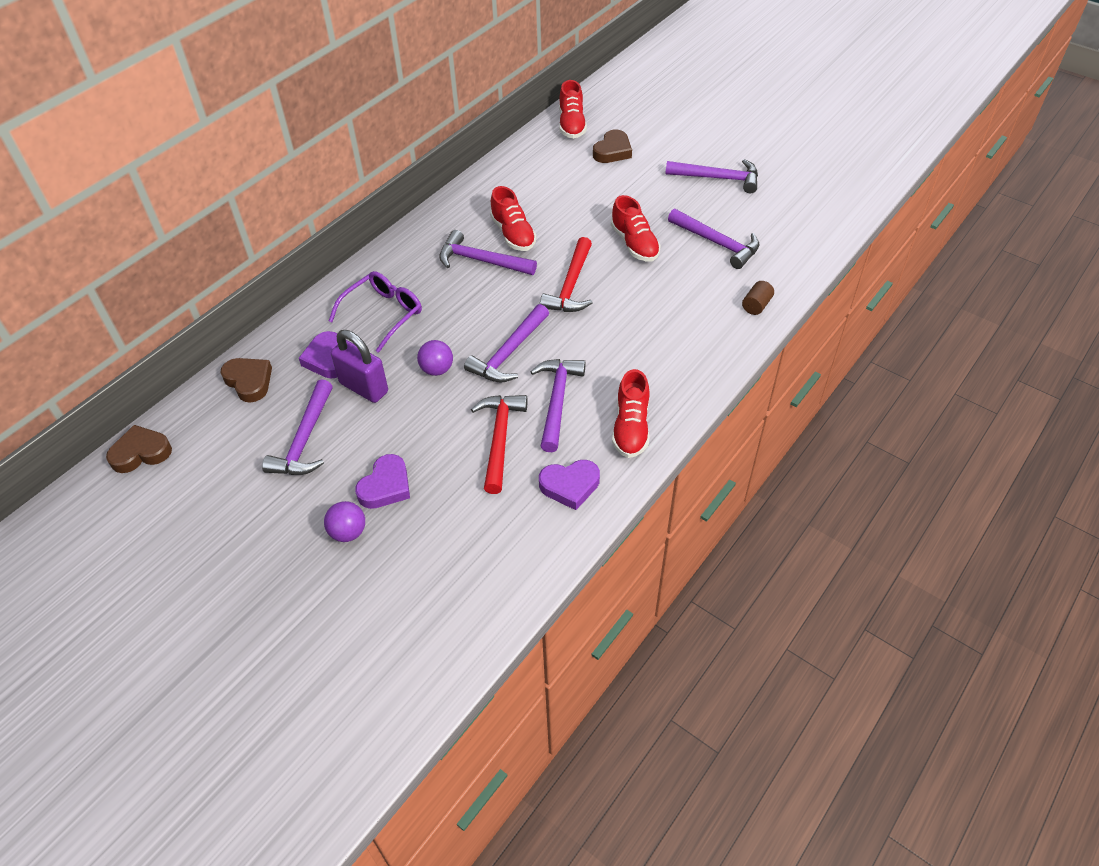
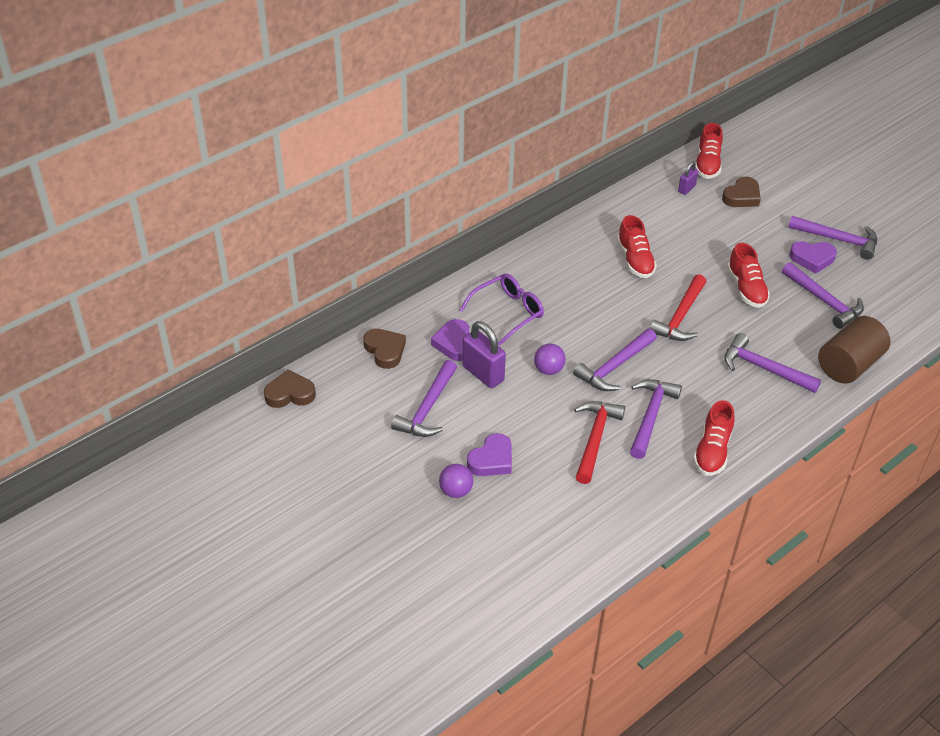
camera: 10 degrees right, 5 degrees down
purple hammer [439,230,537,275] -> purple hammer moved to [725,333,821,393]
purple heart [539,460,600,510] -> purple heart moved to [789,241,837,274]
brown cylinder [742,281,774,315] -> brown cylinder [818,316,890,384], size x2.22
none -> purple padlock [678,161,699,195]

